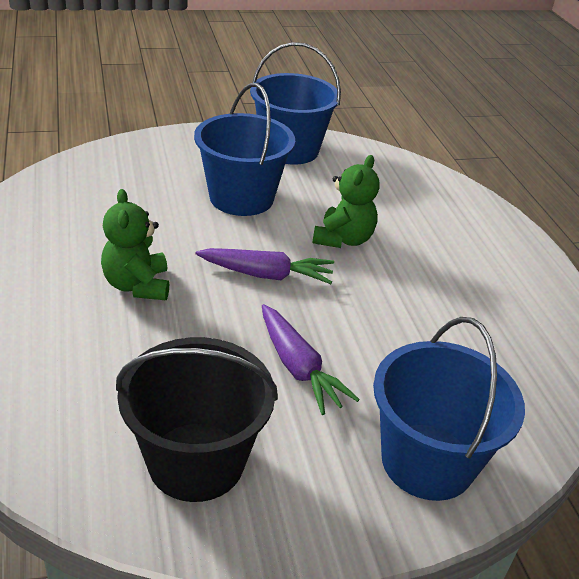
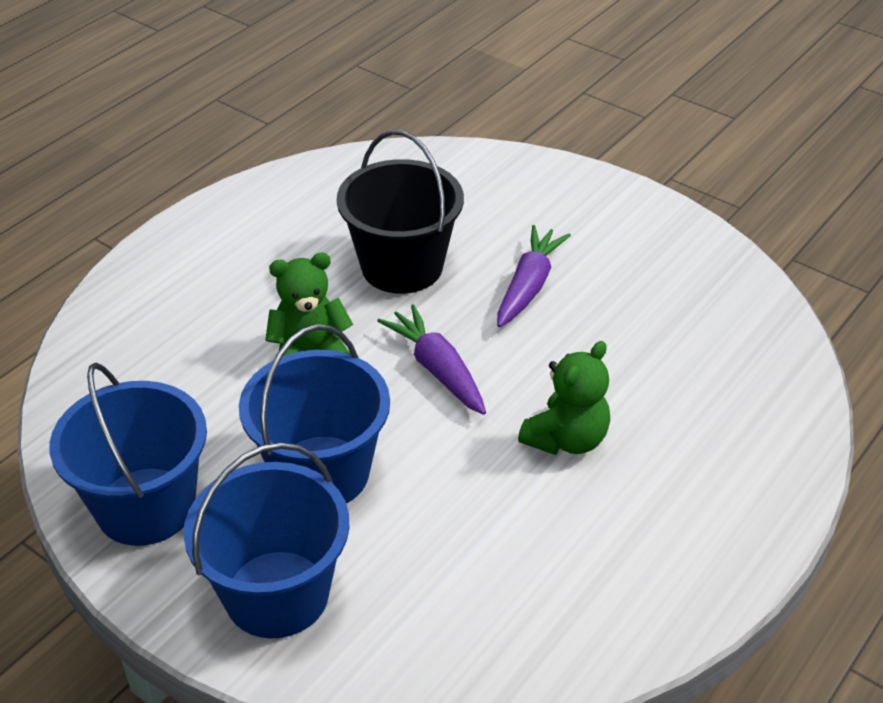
camera: 125 degrees left, 5 degrees up
black bucket [116,337,278,502] -> black bucket moved to [337,130,464,294]
blue bucket [373,317,525,501] -> blue bucket moved to [183,442,349,639]

